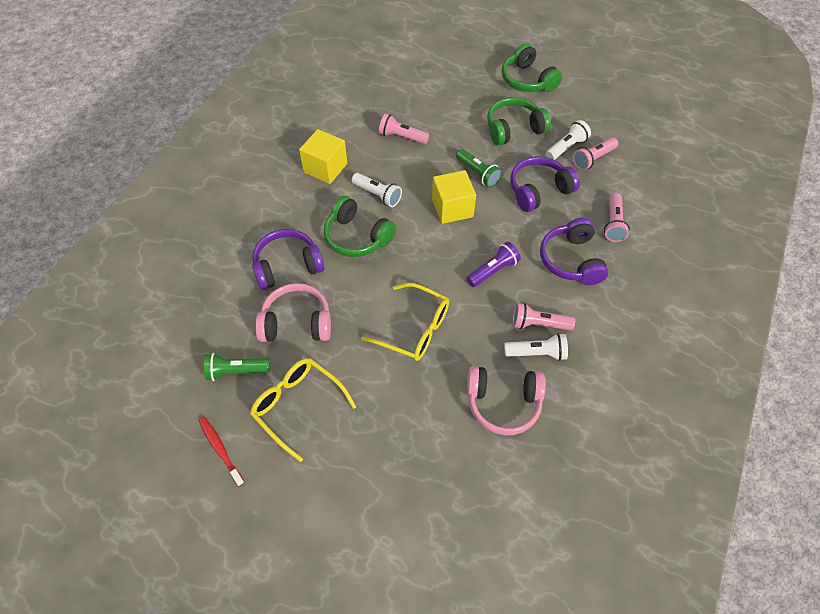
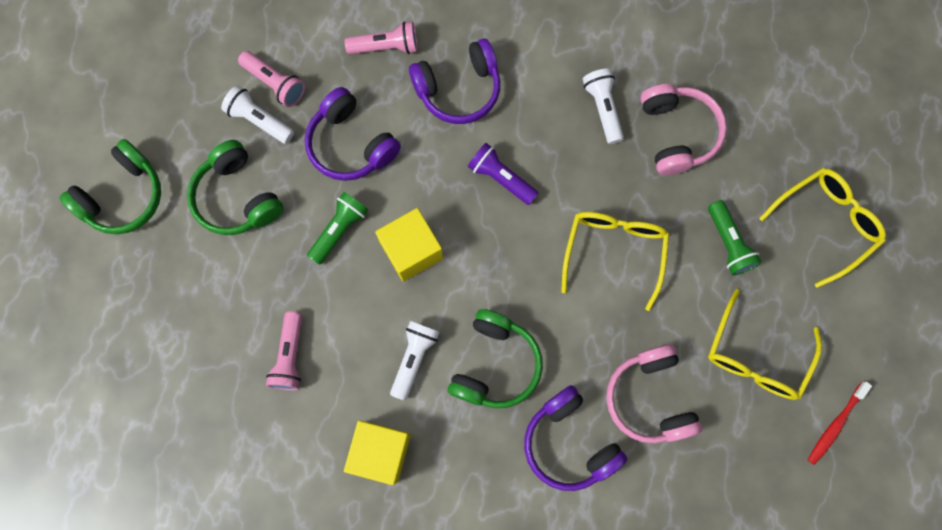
camera: 105 degrees left, 20 degrees up
green flashlight [204,353,270,381] -> green flashlight moved to [708,200,762,275]
pink flashlight [513,303,575,330] -> none
none -> yellow glasses [759,168,886,288]

